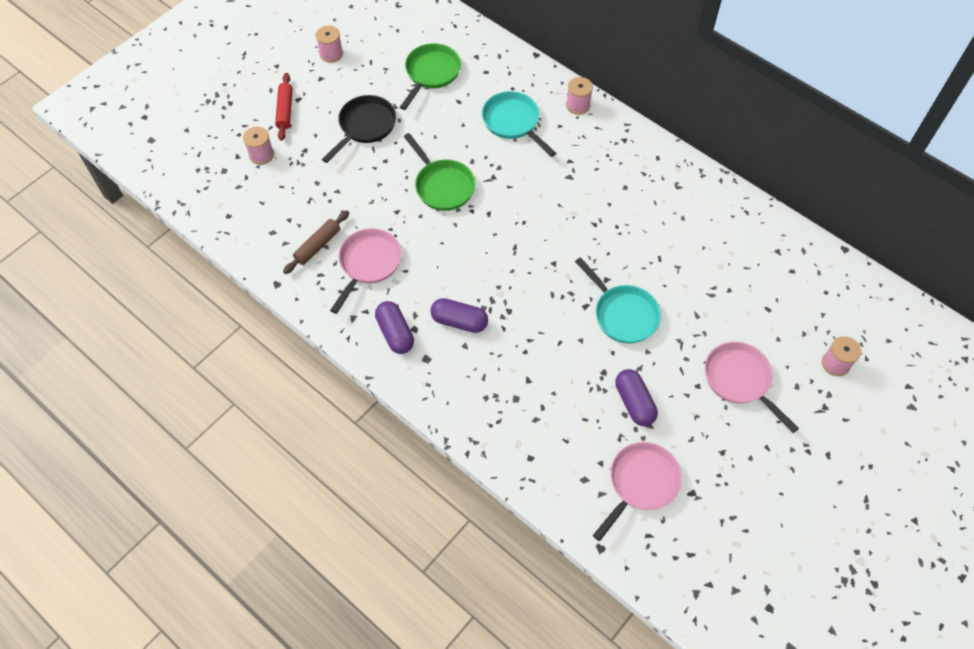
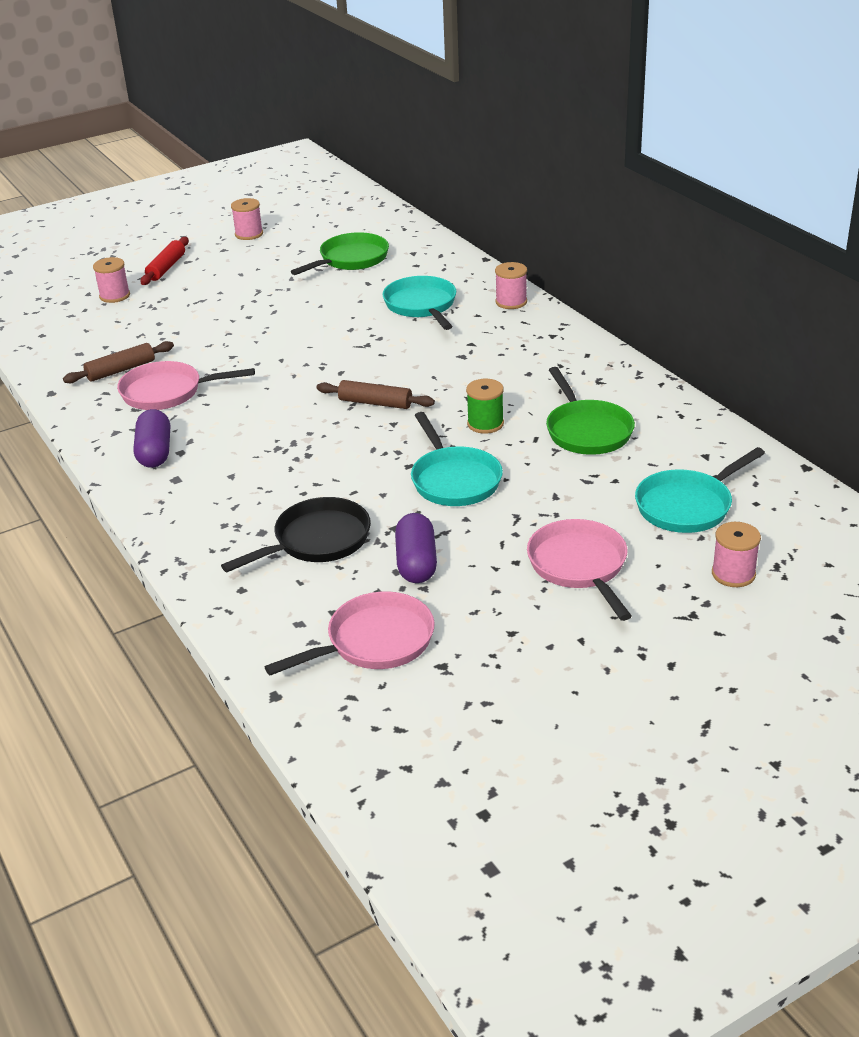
camera: 20 degrees right, 25 degrees down
black pan [322,95,396,163] -> black pan moved to [221,497,371,572]
pink pan [330,228,402,314] -> pink pan turned 135 degrees counterclockwise [117,361,255,410]
green pan [404,133,475,211] -> green pan moved to [546,367,635,455]
purple capsule [430,298,488,333] -> none
none -> brown rolling pin [316,380,435,409]
none -> green spool [466,379,504,434]
none -> turquoise pan [635,447,765,533]

